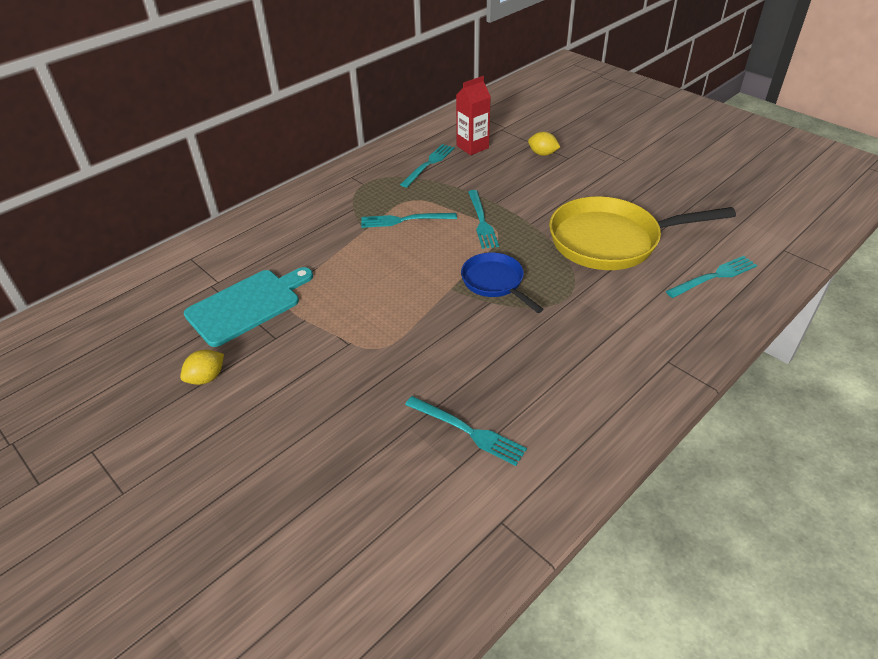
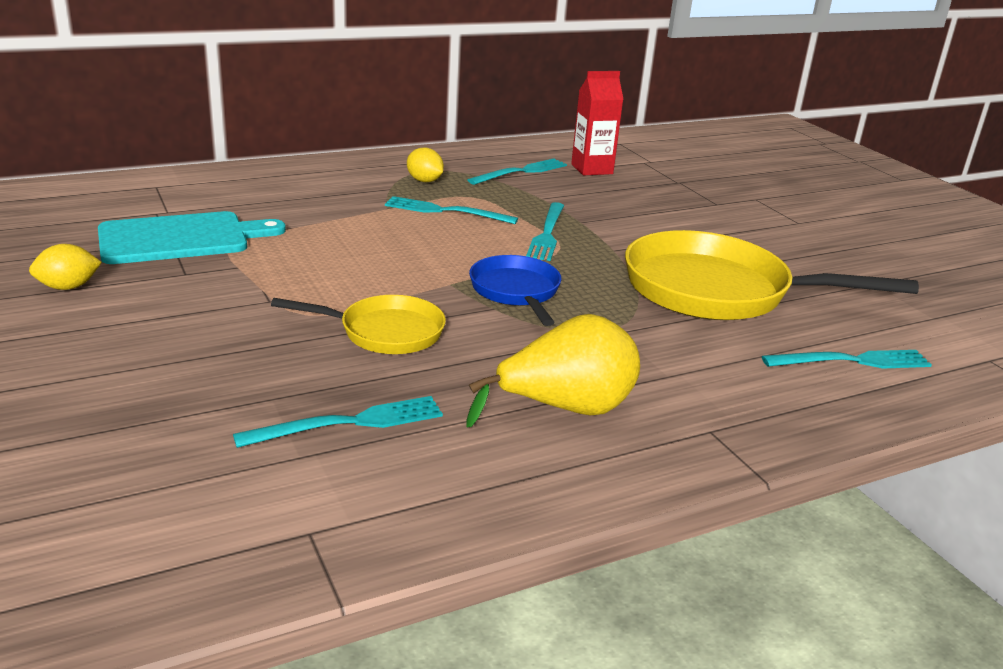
camera: 15 degrees right, 15 degrees down
turquoise fork [405,396,527,466] -> turquoise fork turned 75 degrees counterclockwise [233,396,443,448]
yellow lemon [528,132,560,156] -> yellow lemon moved to [407,148,444,182]
none -> yellow pan [271,295,446,354]
none -> yellow pear [466,314,640,427]

